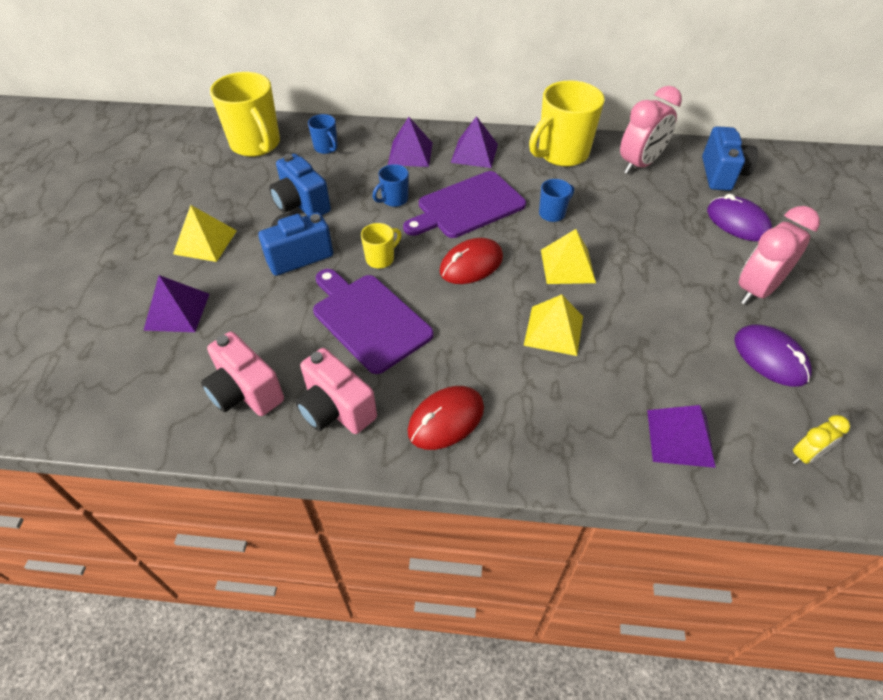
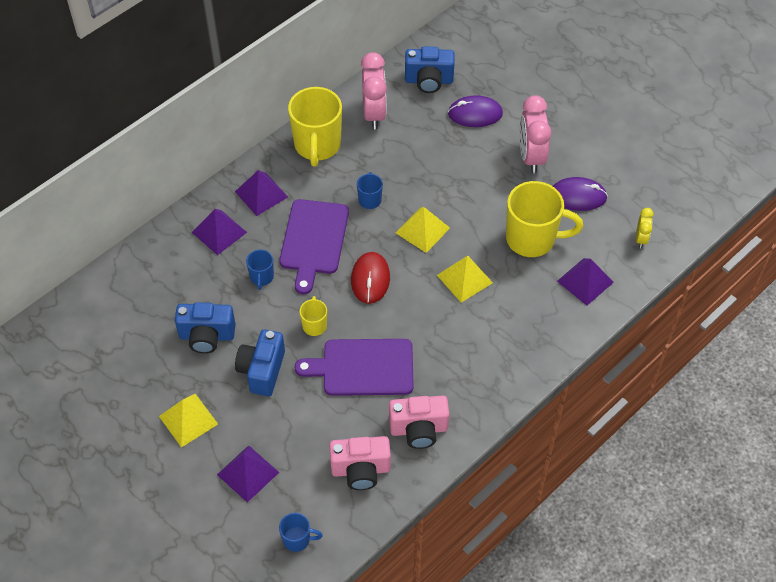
camera: 50 degrees left, 5 degrees up
yellow mug [210,72,280,157] -> yellow mug moved to [506,181,583,257]
blue mug [308,114,338,154] -> blue mug moved to [279,513,323,552]
red mouse [408,386,484,450] -> none
blue camera [702,126,758,191] -> blue camera turned 135 degrees clockwise [405,47,455,93]

